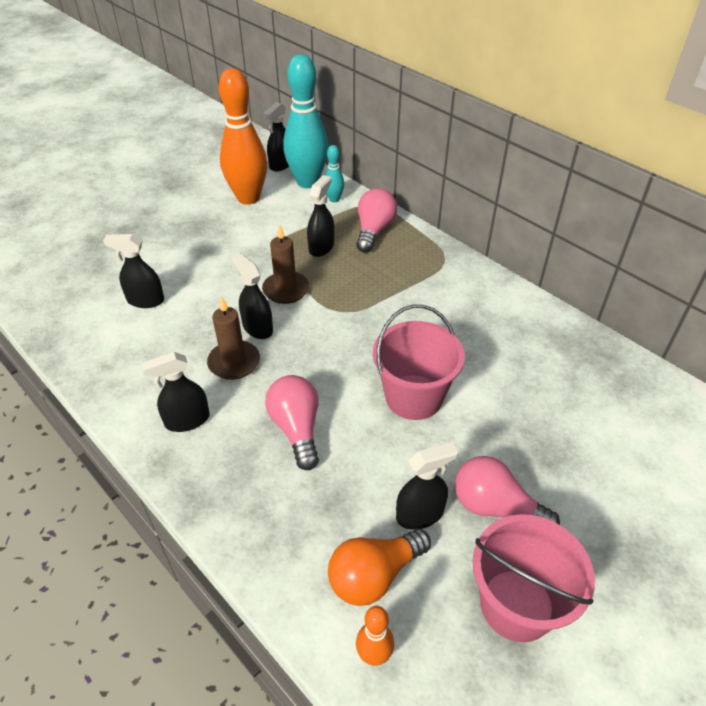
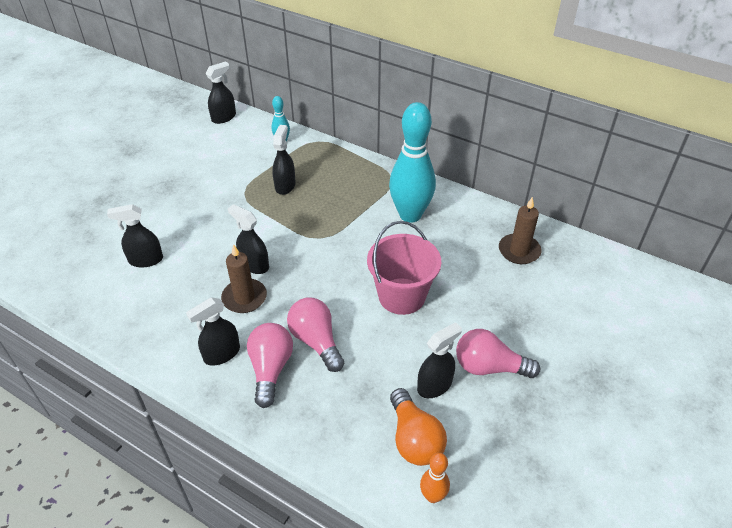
camera: 15 degrees left, 0 degrees up
orange bowling pin [219,68,267,205] -> none
brown candle [262,225,309,304] -> brown candle moved to [499,197,541,264]
black spray bottle [263,102,289,171] -> black spray bottle turned 150 degrees counterclockwise [206,61,236,124]
turquoise bowling pin [283,54,329,188] -> turquoise bowling pin moved to [389,102,436,223]
orange light bulb [328,529,431,606] -> orange light bulb turned 60 degrees counterclockwise [390,388,447,466]
pink light bulb [356,188,397,253] -> pink light bulb moved to [247,323,293,408]
pink bucket [473,514,595,642] -> none

